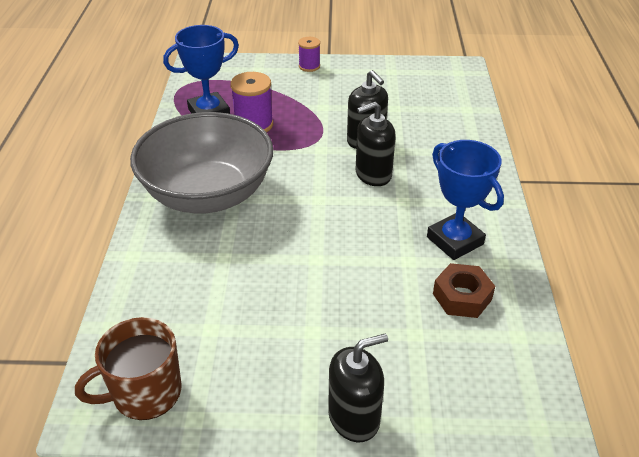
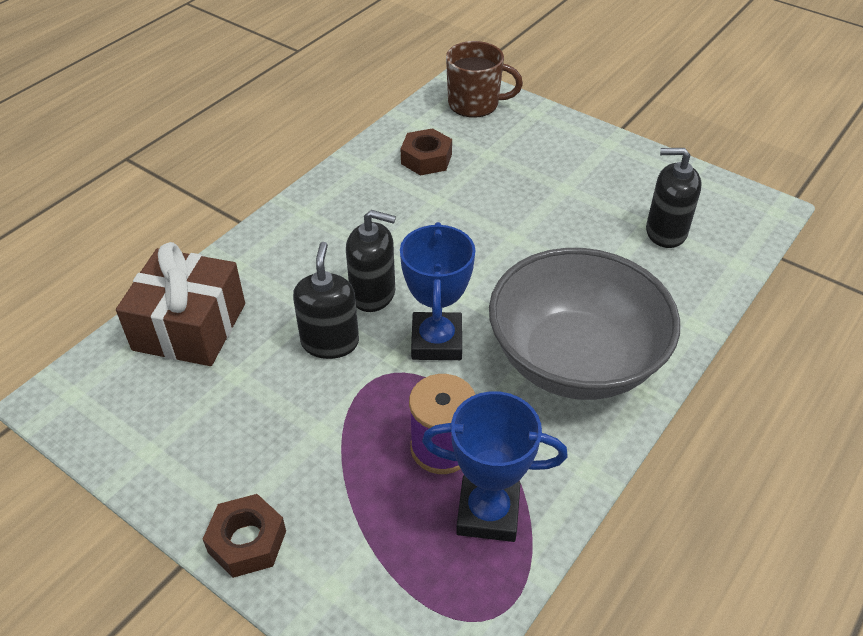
camera: 145 degrees left, 5 degrees up
brown mug [75,317,181,420] -> brown mug moved to [446,41,523,118]
purple spool [298,37,320,72] -> brown nut [203,494,286,578]
black soap dispenser [328,333,388,442] -> black soap dispenser moved to [646,148,702,248]
blue trophy [427,140,504,260] -> blue trophy moved to [400,222,475,360]
none -> brown gift [116,242,245,366]

